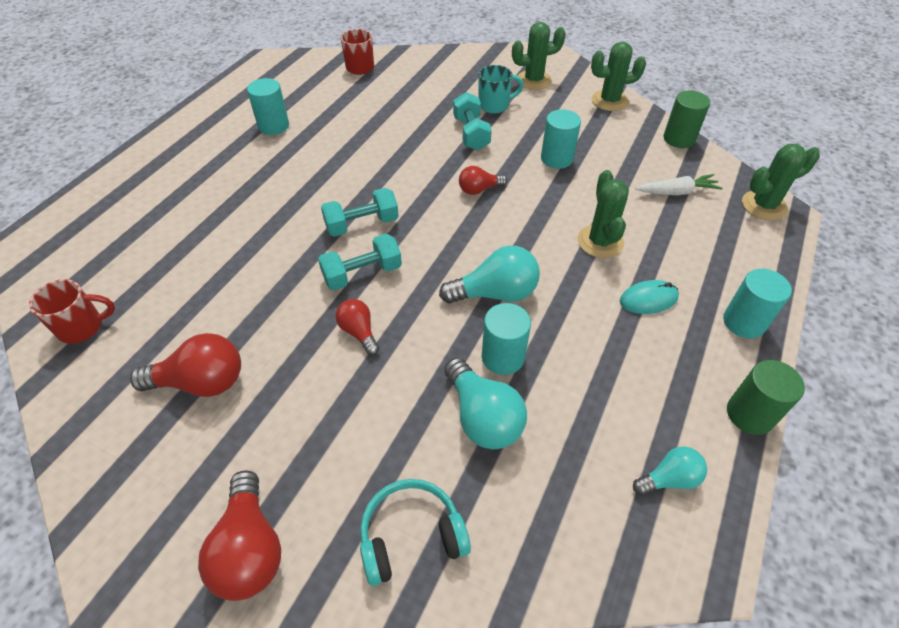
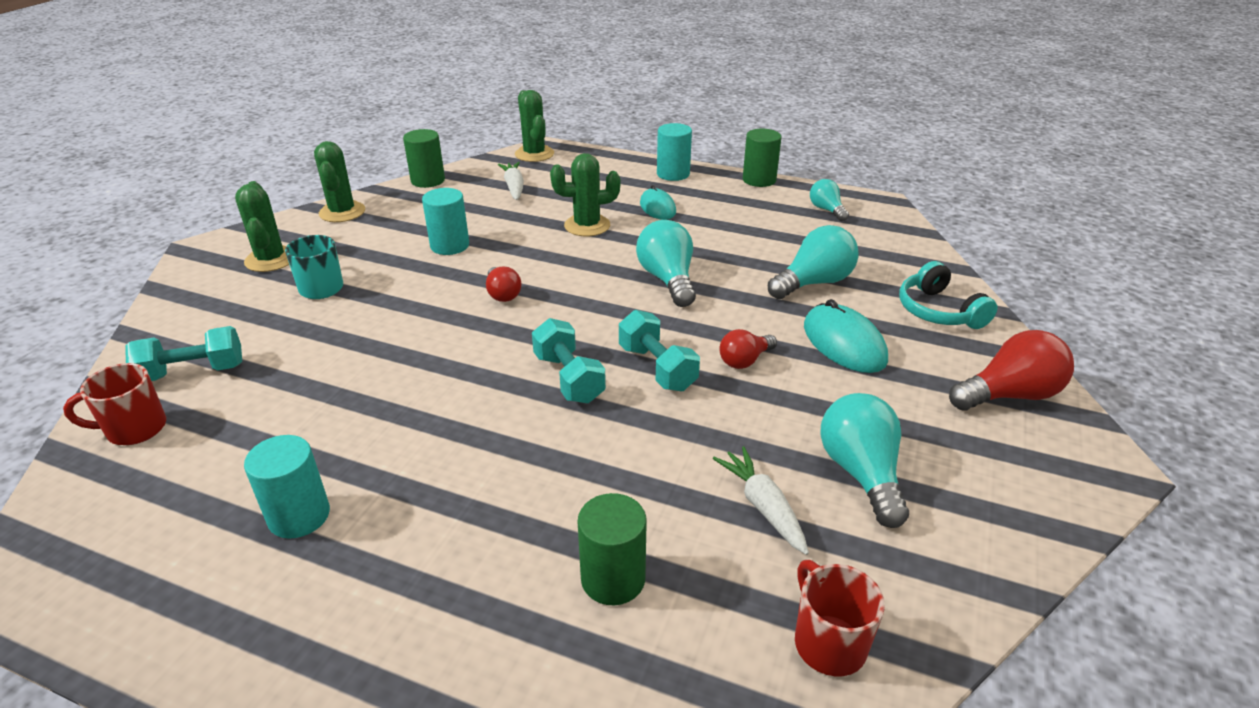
camera: 95 degrees left, 15 degrees down
red light bulb [130,333,241,397] -> turquoise light bulb [820,393,909,528]
turquoise dumbbell [453,92,492,151] -> turquoise dumbbell moved to [125,326,242,381]
turquoise cylinder [482,303,531,375] -> none
none -> green cylinder [577,493,647,605]
none -> white carrot [713,447,809,555]
none -> turquoise mouse [804,299,888,373]

